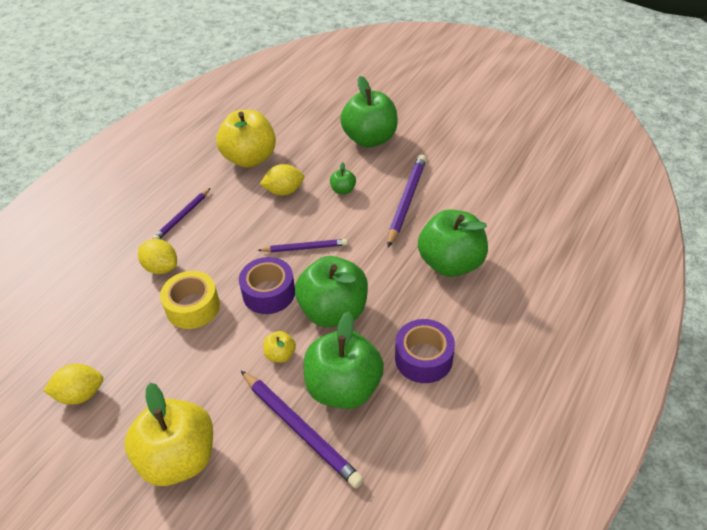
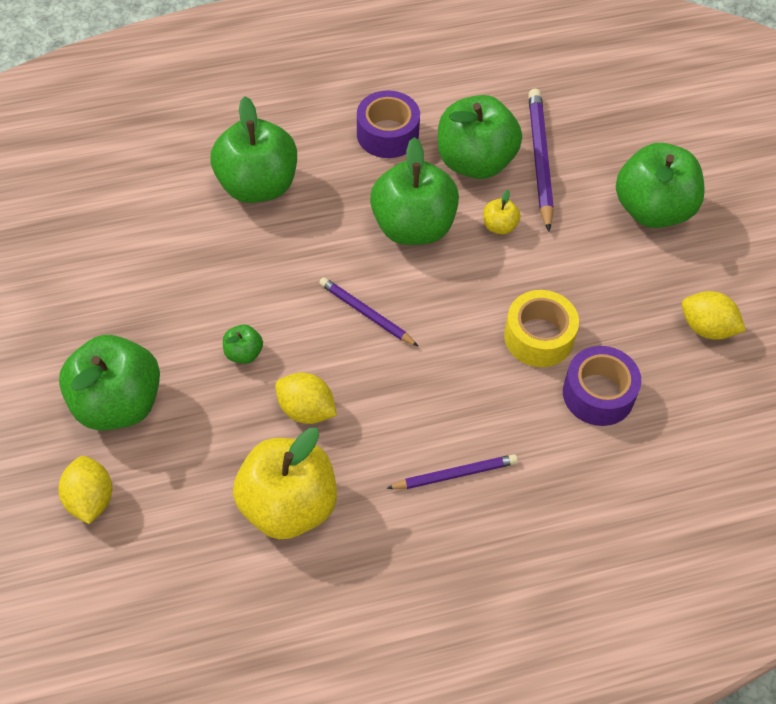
camera: 140 degrees left, 10 degrees up
yellow apple [125,383,213,486] -> green apple [616,143,705,228]
yellow lemon [138,239,177,274] -> yellow lemon moved to [58,456,112,524]
purple tape [239,257,295,314] -> purple tape moved to [563,346,641,426]
purple pencil [387,155,426,247] -> none

